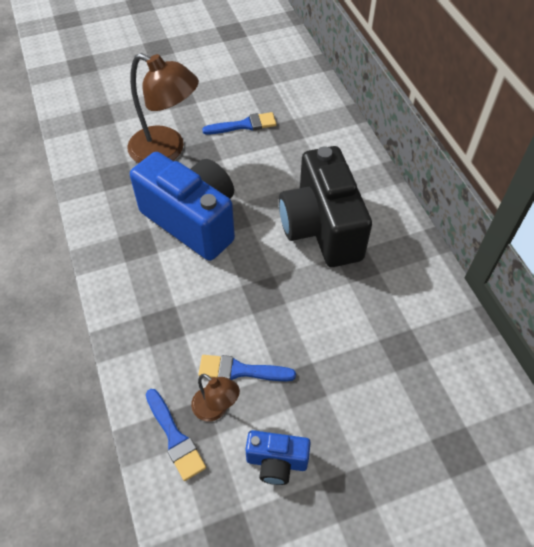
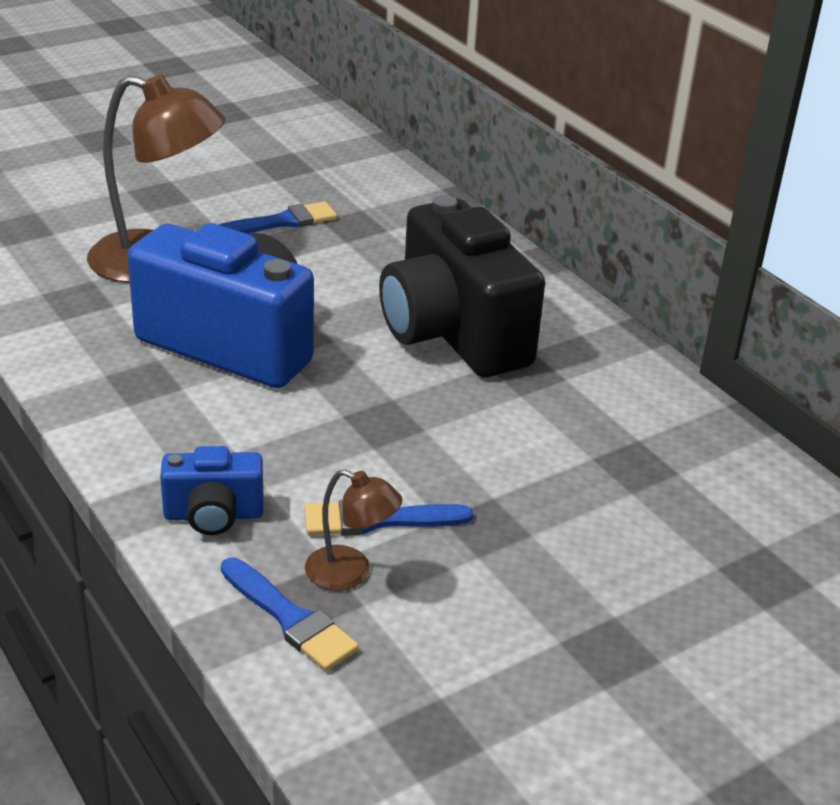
camera: 15 degrees left, 20 degrees down
blue camera [245,430,311,485] -> blue camera moved to [160,446,263,535]

